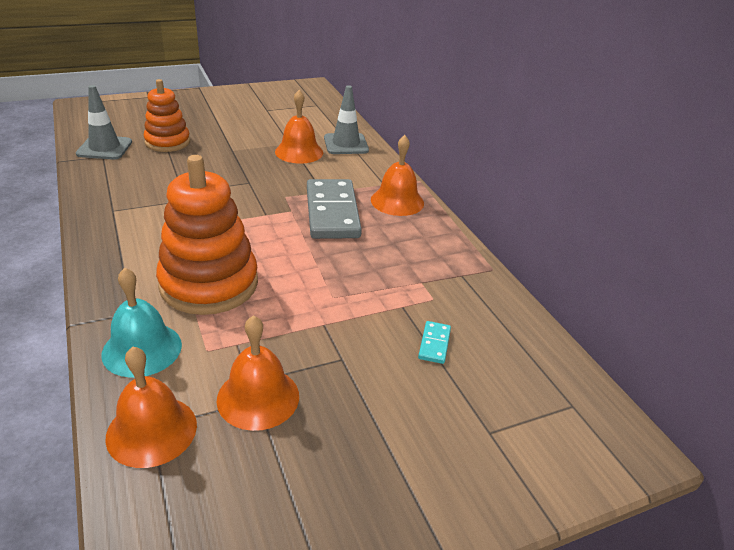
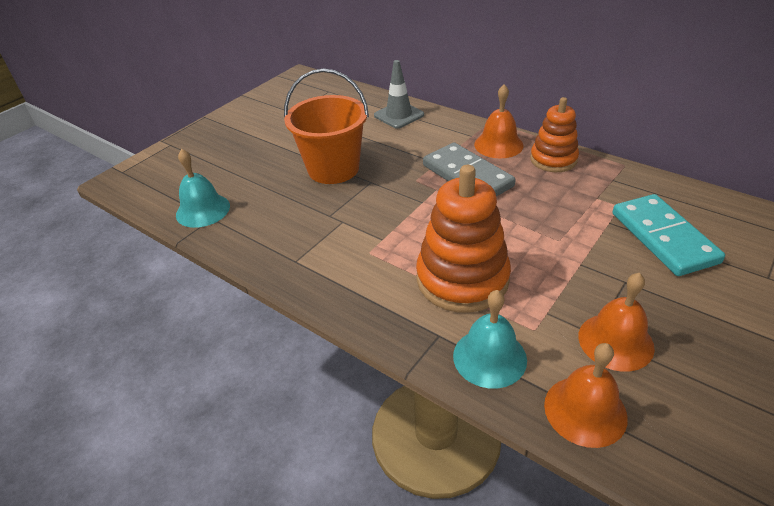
camera: 25 degrees left, 5 degrees up
grey traffic cone [76,85,132,160] -> turquoise bell [176,149,230,228]
orange stacking toy [144,79,190,152] -> orange stacking toy moved to [530,97,579,172]
orange bell [275,90,323,164] -> none
turquoise domino [418,321,451,364] -> turquoise domino [613,194,725,276], size x2.38
none -> orange bucket [284,68,369,184]

